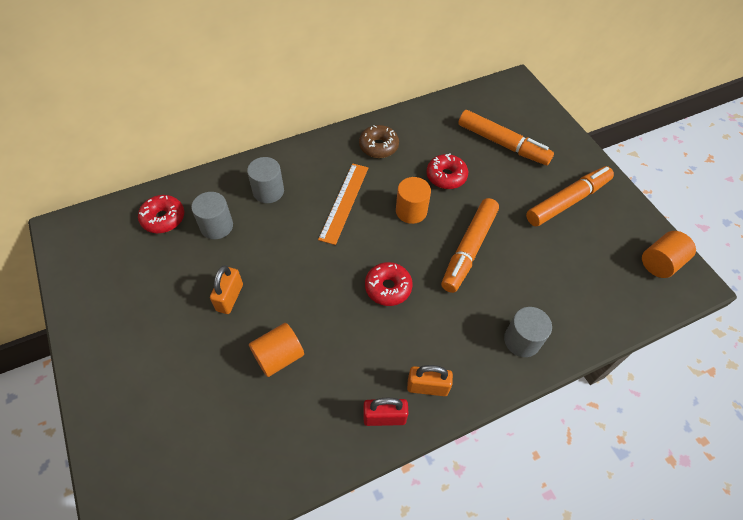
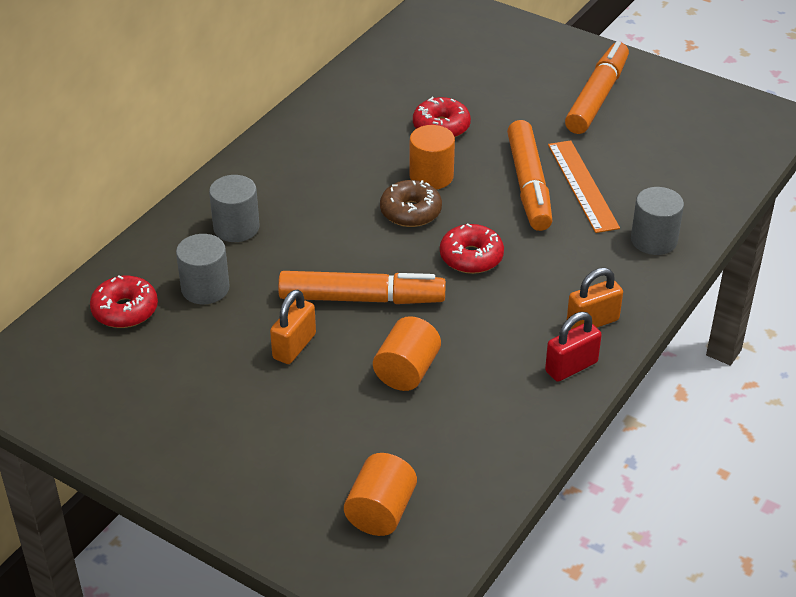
camera: 30 degrees left, 15 degrees down
orange padlock [210,265,243,314] -> orange padlock turned 45 degrees clockwise [270,289,316,364]
orange ruler [318,163,368,245] -> orange ruler moved to [548,140,620,233]
brown donut [359,125,399,158] -> brown donut moved to [380,180,442,227]
orange marker [458,110,554,165] -> orange marker moved to [278,271,446,304]
orange cylinder [642,231,696,278] -> orange cylinder moved to [344,453,417,536]

